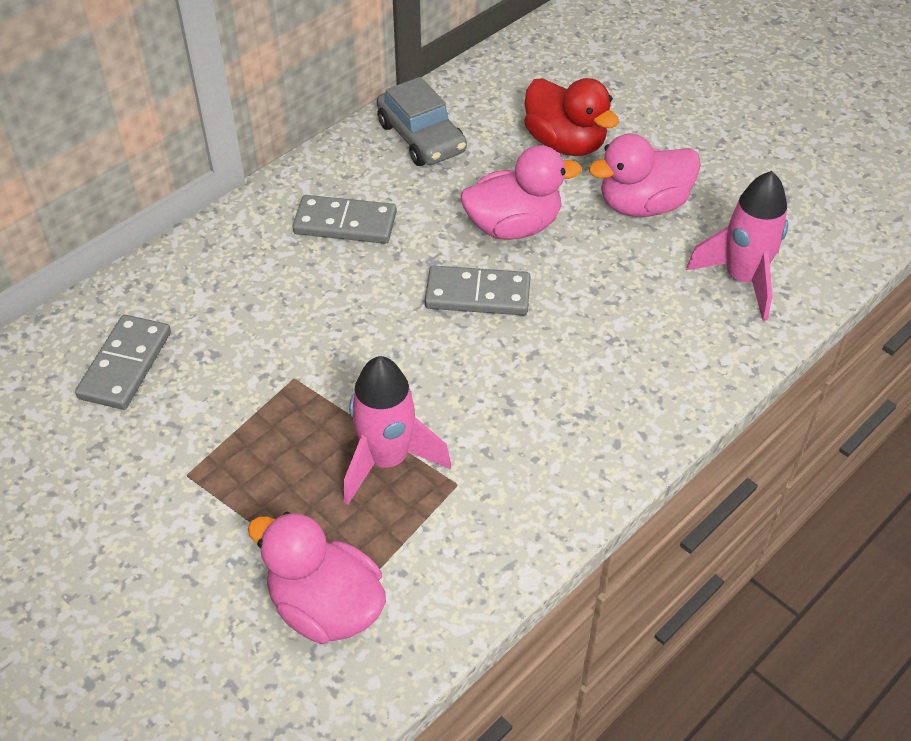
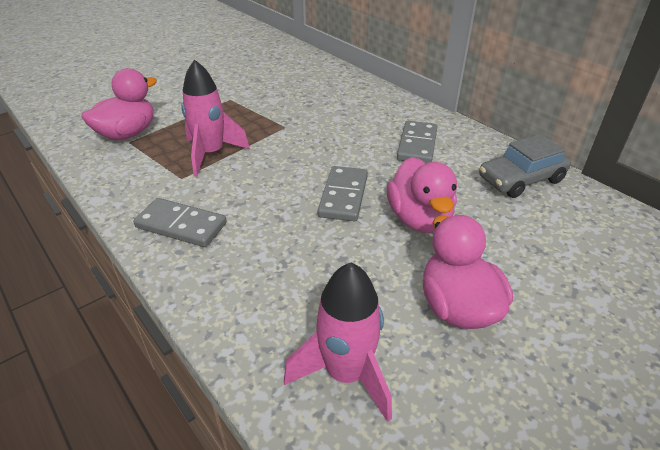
camera: 95 degrees right, 10 degrees down
grey domino [75,315,171,410] -> grey domino moved to [133,198,227,247]
red duck [524,78,619,156] -> none

